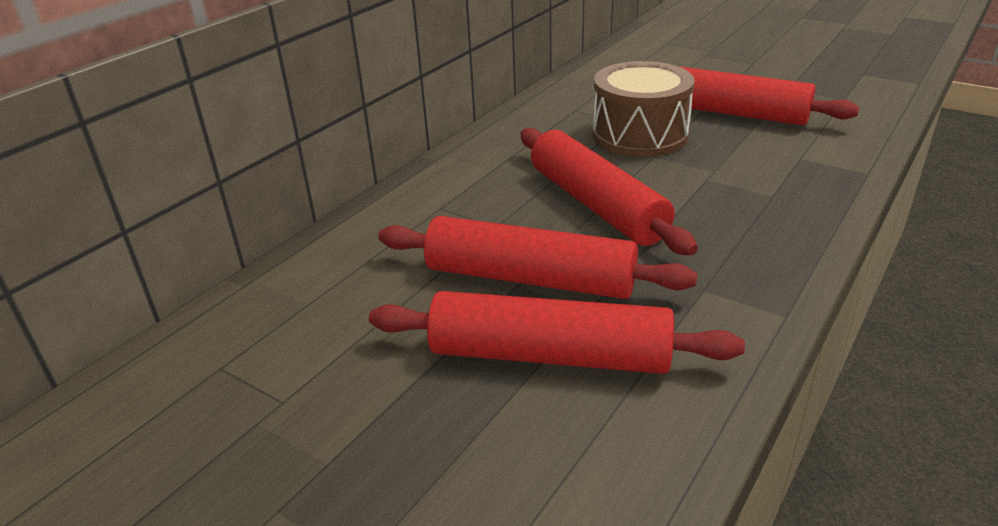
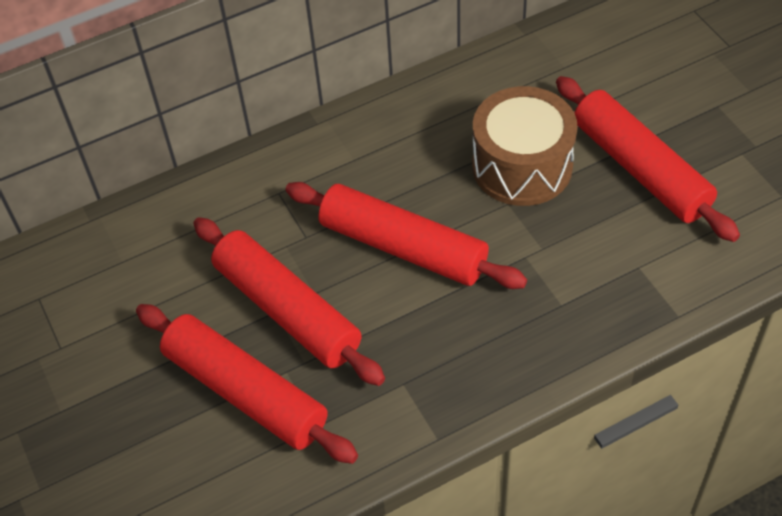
camera: 30 degrees right, 20 degrees up
red rolling pin [520,128,698,255] -> red rolling pin turned 60 degrees counterclockwise [285,182,527,289]

